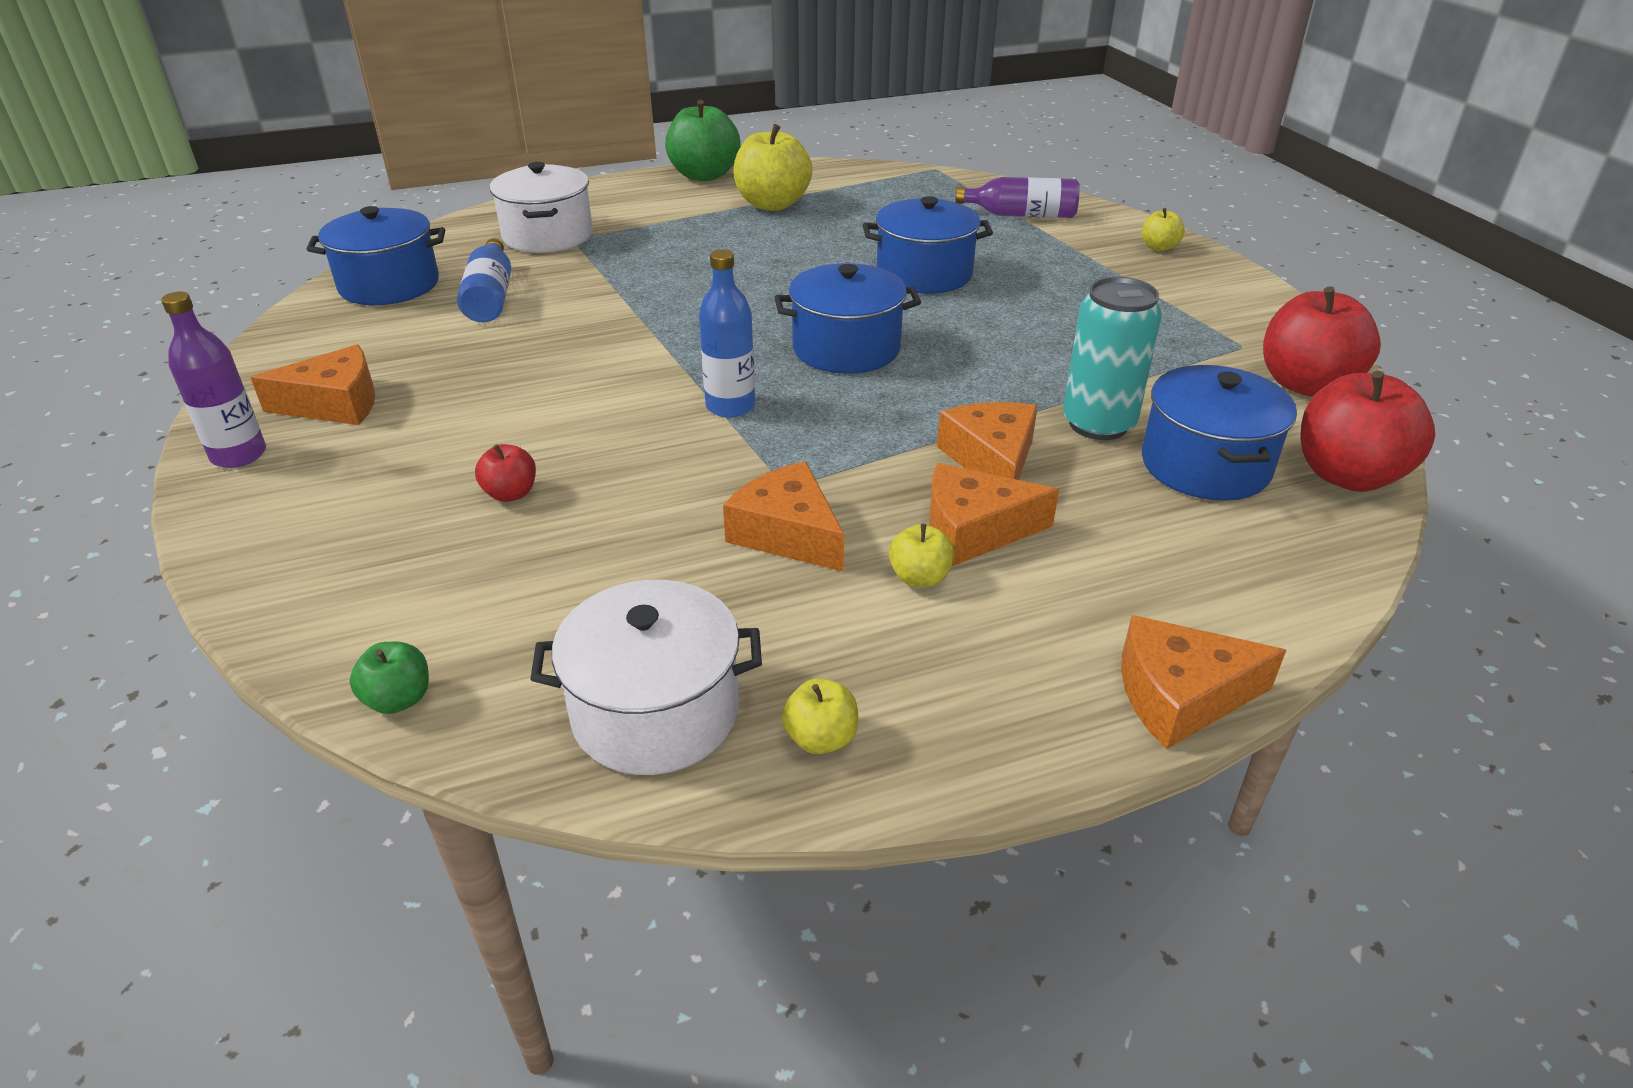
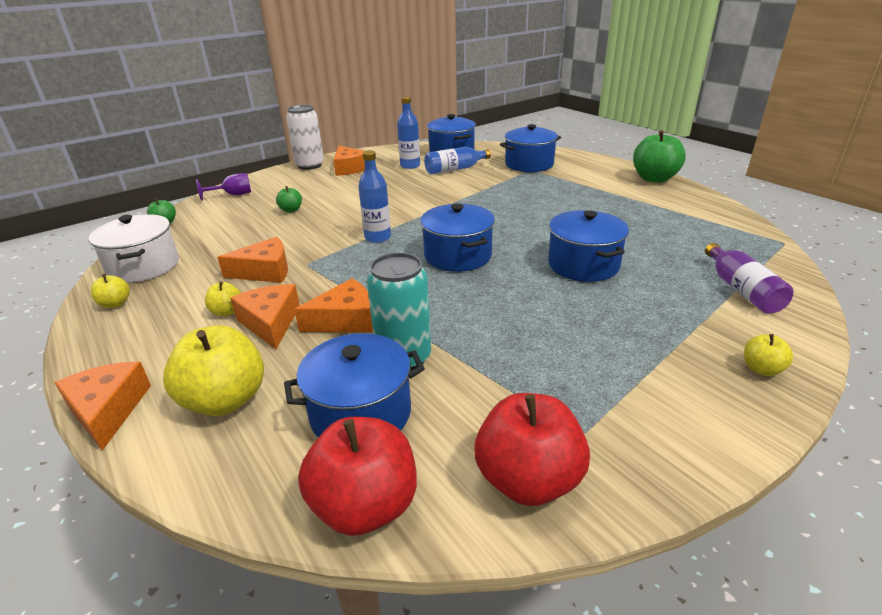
camera: 75 degrees right, 5 degrees down
purple bottle [161,292,266,468] -> white can [286,105,324,170]
red apple [475,444,536,502] -> green apple [276,186,302,213]
white pot [490,162,593,253] -> blue pot [500,124,561,172]
orange cheese [723,462,844,572] -> orange cheese turned 45 degrees clockwise [217,237,288,283]
yellow apple [734,124,813,211] -> yellow apple moved to [163,325,264,416]
none -> purple goblet [196,173,251,201]
none -> blue bottle [397,96,420,169]

